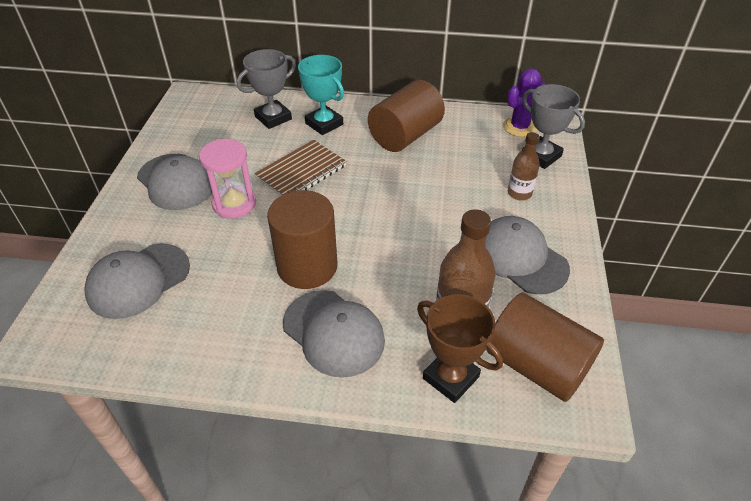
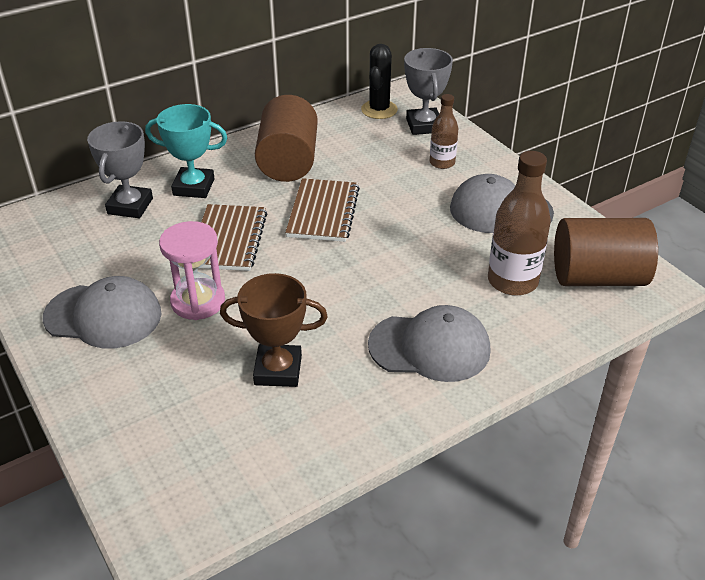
camera: 40 degrees left, 5 degrees down
grey cap [84,243,190,319] -> none
brown cylinder [267,190,337,289] -> none
brown trophy [417,294,503,403] -> brown trophy moved to [220,273,328,387]
purple cactus [503,68,546,137] -> black cactus [361,44,398,119]
grey trophy [522,84,585,169] -> grey trophy turned 75 degrees clockwise [404,48,453,135]
none -> brown notebook [285,178,360,242]

